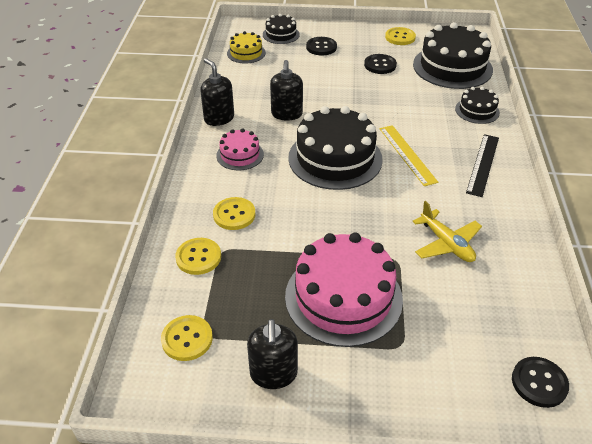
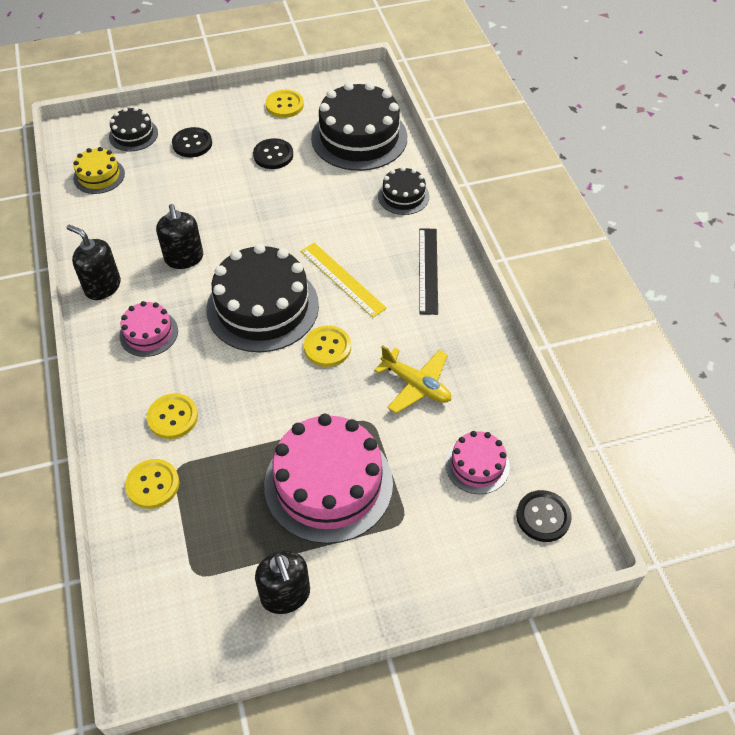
camera: 20 degrees left, 10 degrees up
yellow button [161,315,213,361] -> yellow button moved to [304,326,351,367]
none -> pink cake [445,431,510,494]

